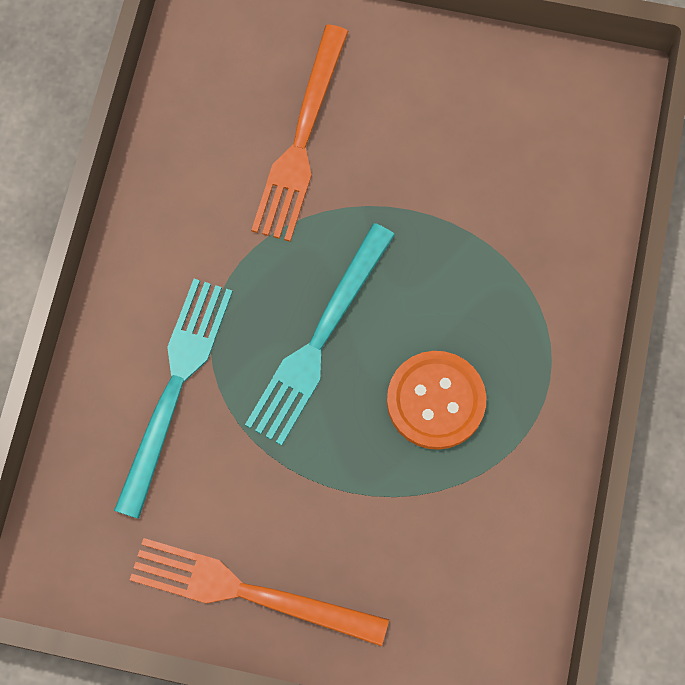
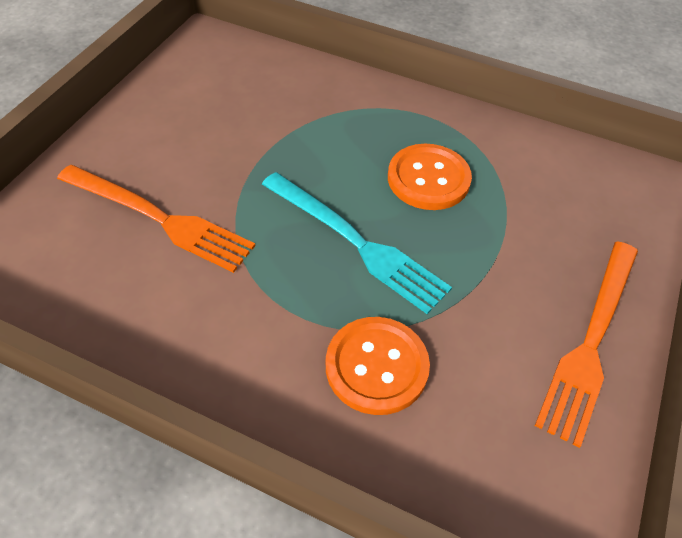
camera: 80 degrees left, 20 degrees down
turquoise fork [114,279,233,519] -> orange button [326,317,430,415]

